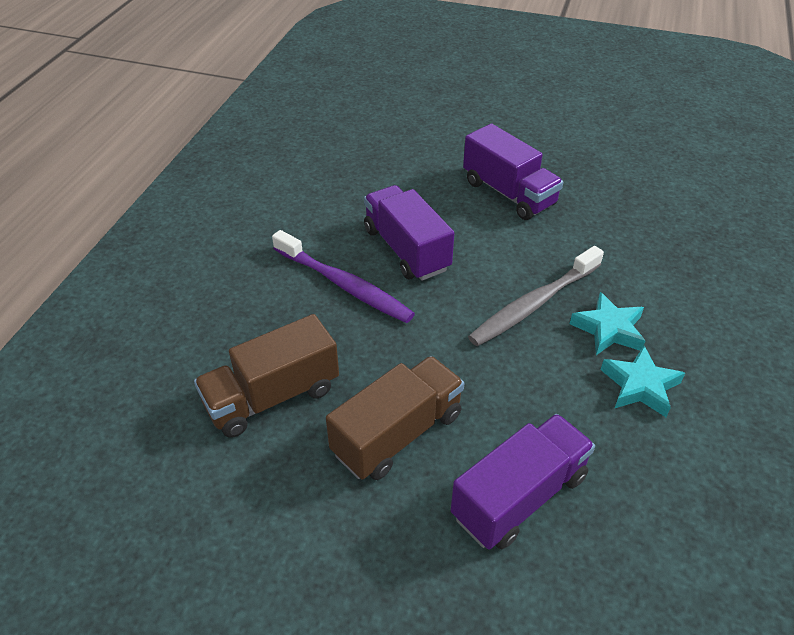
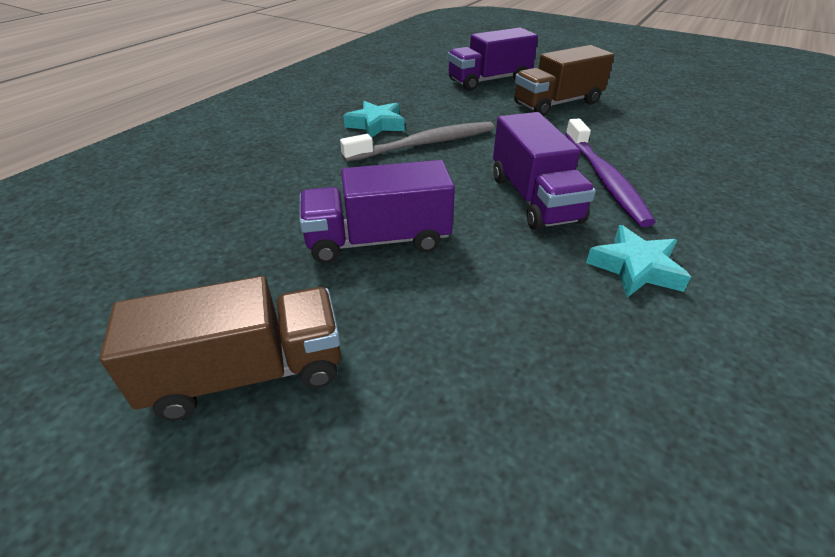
camera: 165 degrees left, 5 degrees down
brown truck [194,314,339,438] -> brown truck moved to [99,276,341,421]
purple toothbrush [272,230,415,323] -> purple toothbrush turned 150 degrees counterclockwise [565,119,656,227]
purple truck [463,123,563,220] -> purple truck turned 75 degrees counterclockwise [299,160,455,264]
turquoise star [601,346,685,417] -> turquoise star moved to [586,225,691,297]

